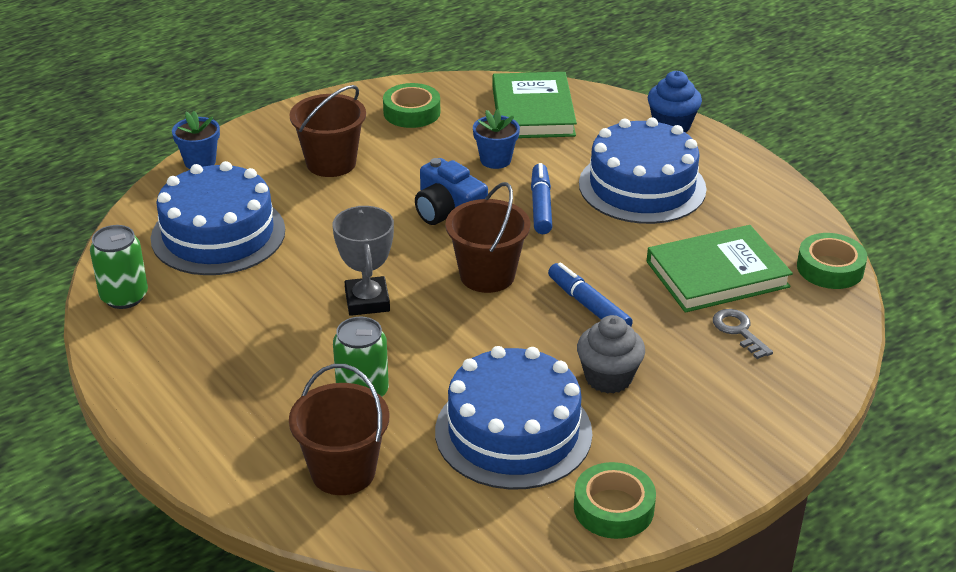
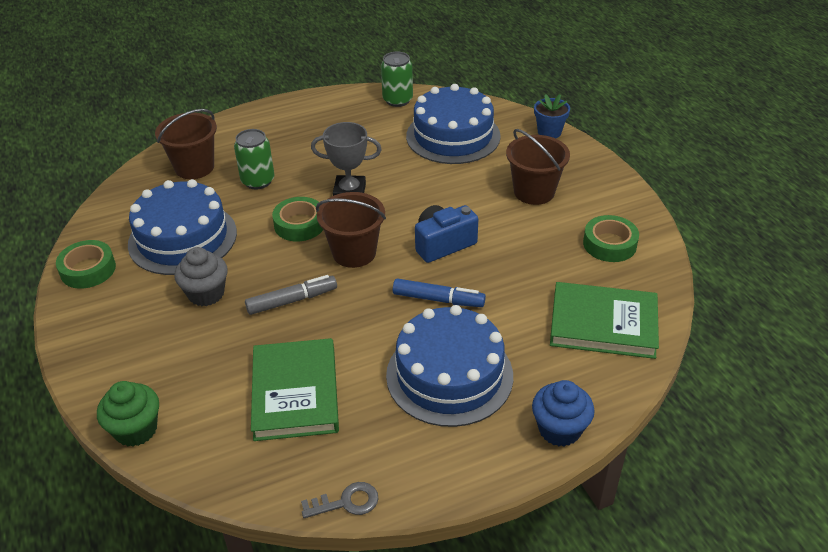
camera: 105 degrees right, 5 degrees up
blue flower pot [473,109,520,169] -> none
blue marker [548,263,633,327] -> grey marker [245,275,337,315]
grey key [713,309,773,359] -> grey key moved to [301,482,379,518]
green tape [797,233,867,289] -> green tape moved to [272,197,323,241]
none -> green cupcake [97,381,159,447]

